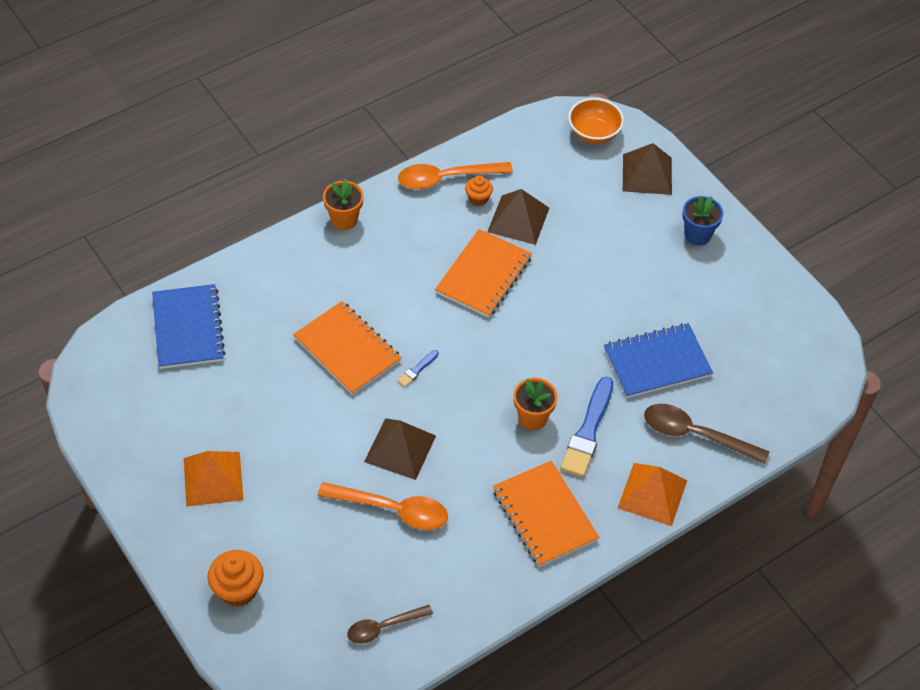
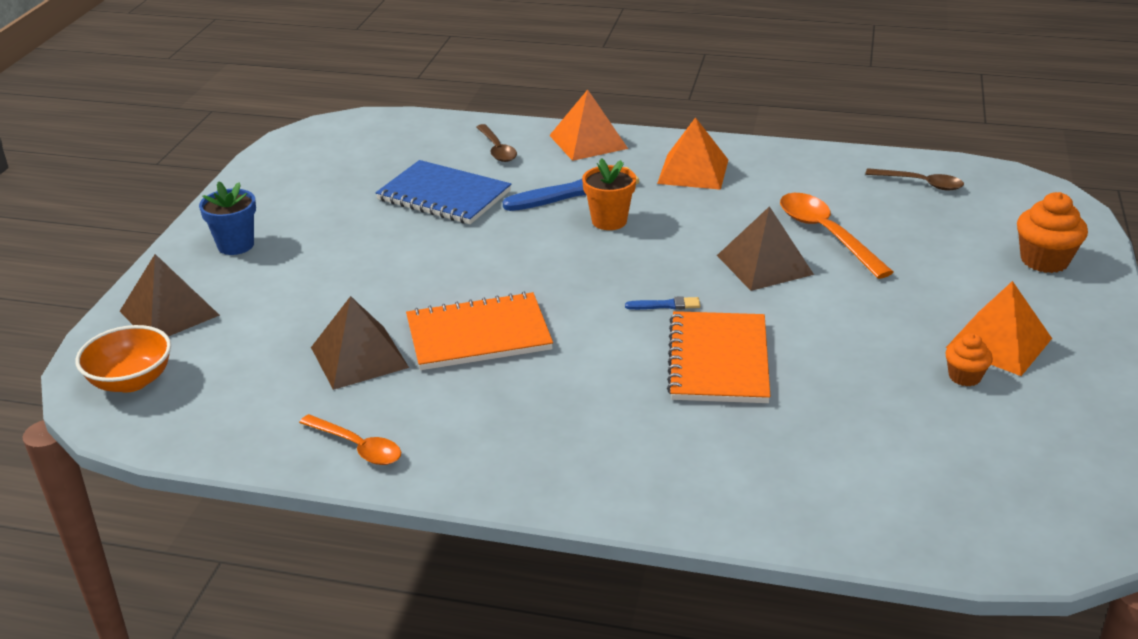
camera: 130 degrees left, 20 degrees down
blue notebook [152,284,225,369] -> none
orange flower pot [323,179,364,230] -> none
orange spoon [398,162,513,189] -> orange spoon [299,414,401,465], size x0.64
orange cupcake [465,176,493,206] -> orange cupcake moved to [945,333,993,386]
orange notebook [493,460,600,567] -> orange pyramid [657,117,728,190]
brown spoon [644,404,769,464] -> brown spoon [476,124,517,162], size x0.64

